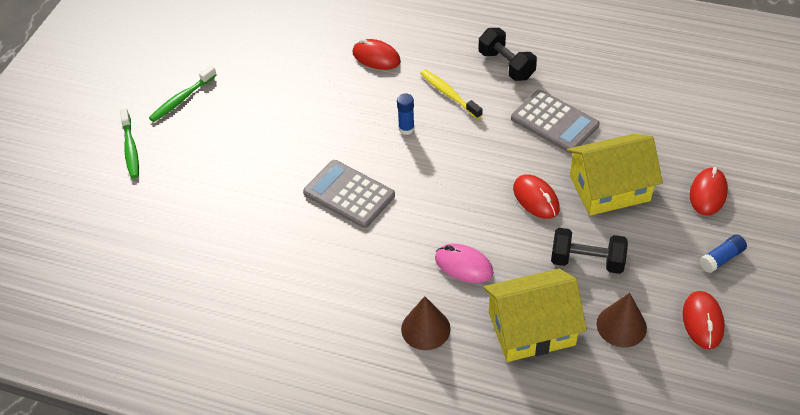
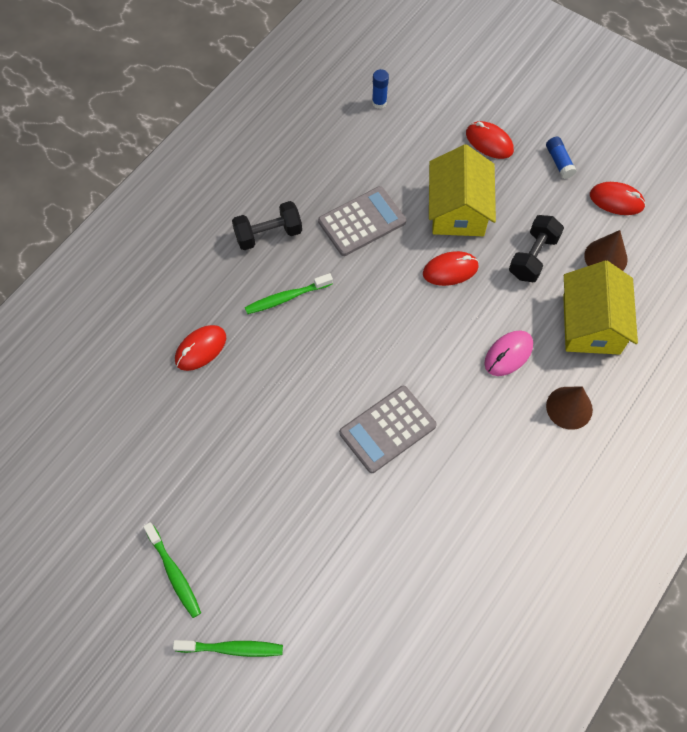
camera: 75 degrees left, 15 degrees up
blue glue stick [397,94,415,135] -> blue glue stick moved to [372,69,389,109]
yellow toothbrush [420,69,483,119] -> green toothbrush [245,273,333,314]

